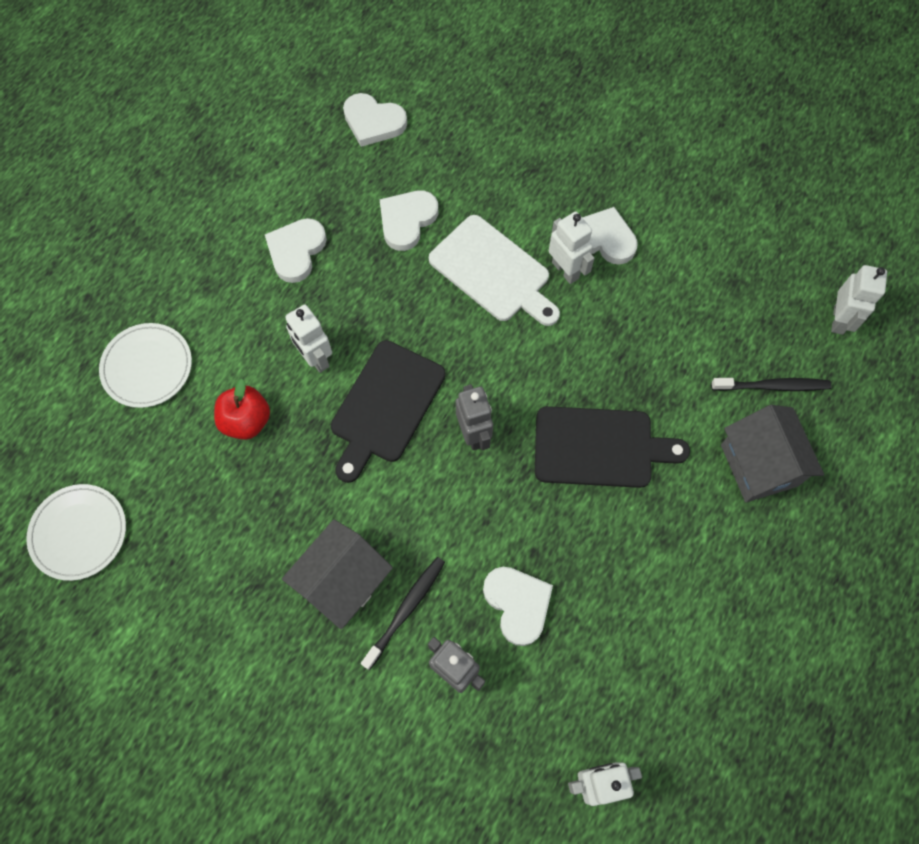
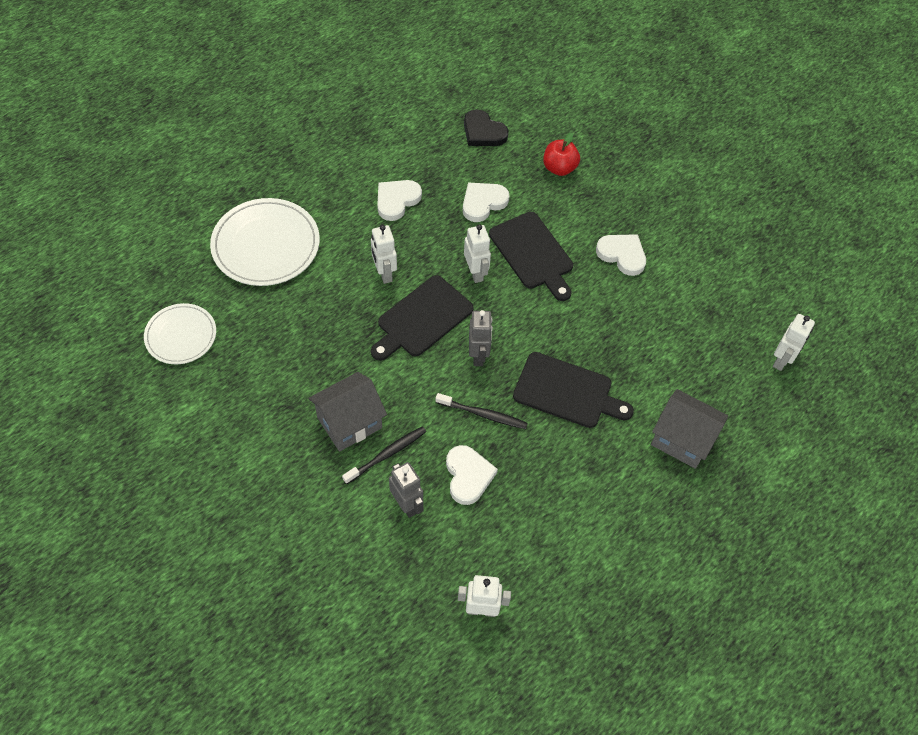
camera: 15 degrees right, 10 degrees down
white plate [99,323,192,408] -> white plate [210,198,320,286], size x1.60
red apple [214,379,270,440] -> red apple moved to [543,133,580,176]
white heart [343,93,407,147] -> black heart [464,110,509,146]
white cutting board [429,215,560,326] -> black cutting board [489,212,573,301]
white robot [549,212,594,284] -> white robot moved to [464,224,491,283]
black toothbrush [711,378,831,391] -> black toothbrush moved to [436,393,528,429]
grey house [721,405,824,502] -> grey house turned 60 degrees counterclockwise [651,389,728,469]

